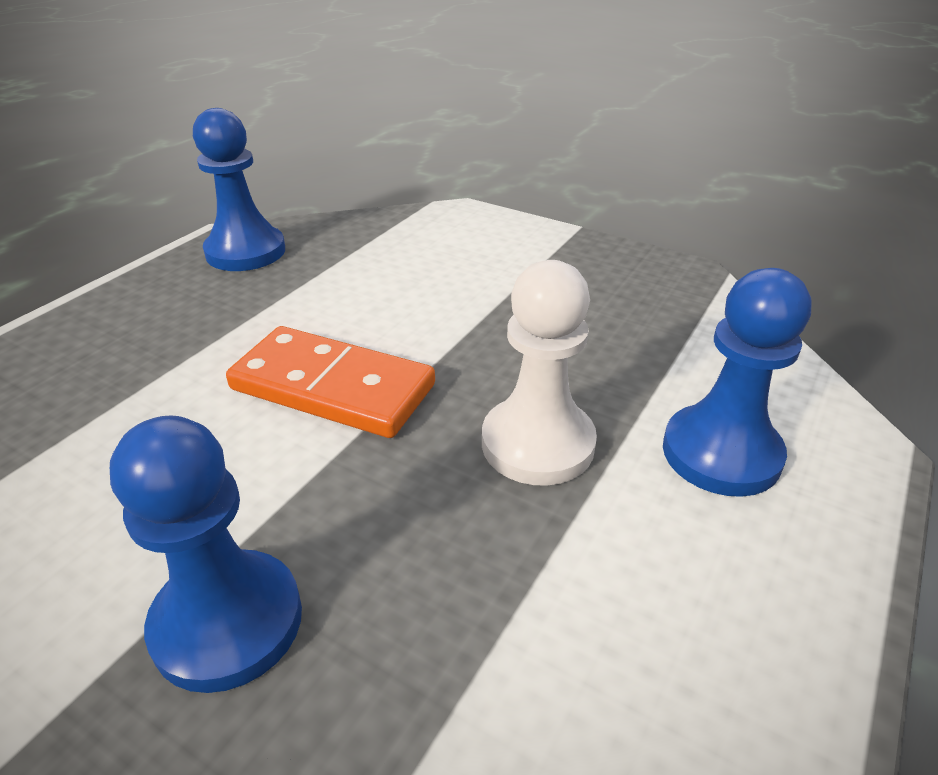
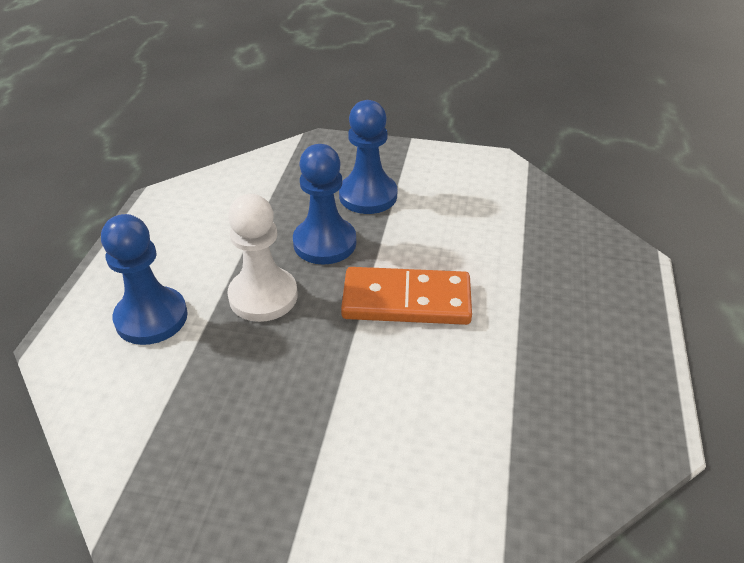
camera: 160 degrees right, 5 degrees up
blue pawn [193,108,285,271] -> blue pawn moved to [293,144,356,265]

